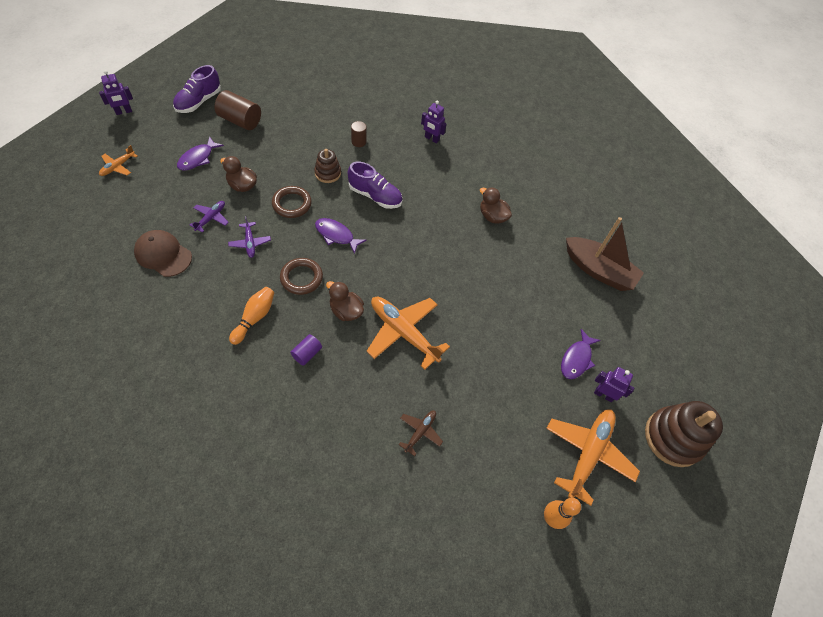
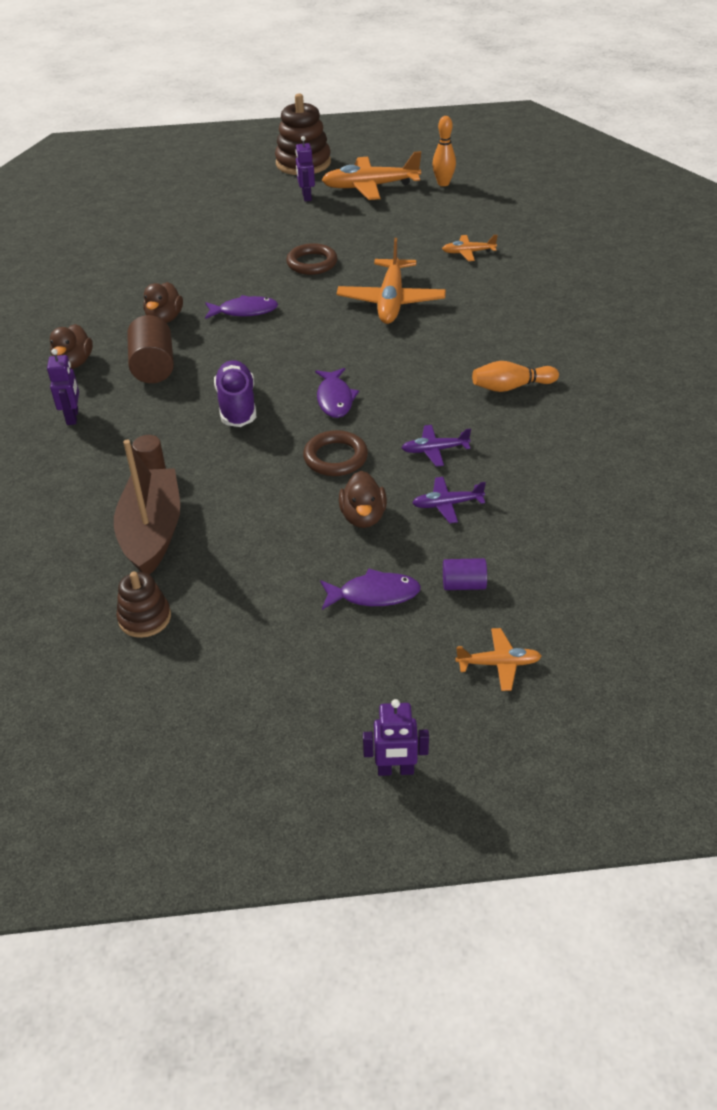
camera: 120 degrees left, 15 degrees down
purple robot [99,70,133,115] -> purple robot turned 150 degrees clockwise [363,699,429,776]
brown cap [134,230,192,277] -> none
purple shoe [173,65,221,113] -> none
brown cylinder [215,90,261,130] -> brown cylinder moved to [127,315,174,383]
purple plane [228,216,271,258] -> purple plane turned 135 degrees counterclockwise [402,425,471,467]
brown ring [280,258,323,295] -> brown ring moved to [286,243,337,275]
purple cylinder [290,334,322,366] -> purple cylinder moved to [443,558,487,590]
brown stacking toy [314,149,341,183] -> brown stacking toy moved to [116,572,171,638]
brown duck [326,281,364,321] -> brown duck moved to [50,324,93,369]
brown plane [398,411,443,456] -> orange plane [442,235,498,261]
purple fish [561,329,601,379] -> purple fish moved to [205,295,278,319]
brown boat [566,217,644,291] -> brown boat moved to [114,440,180,575]

